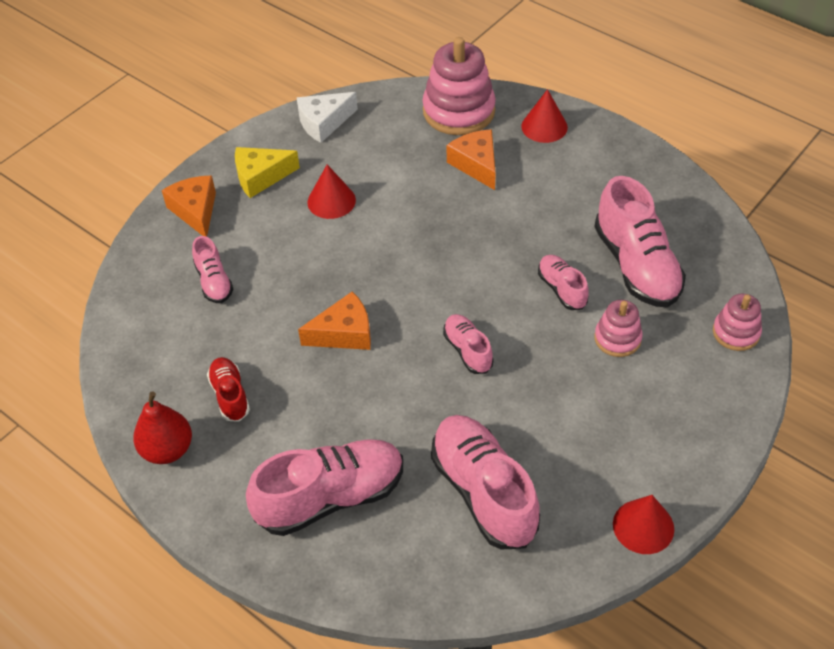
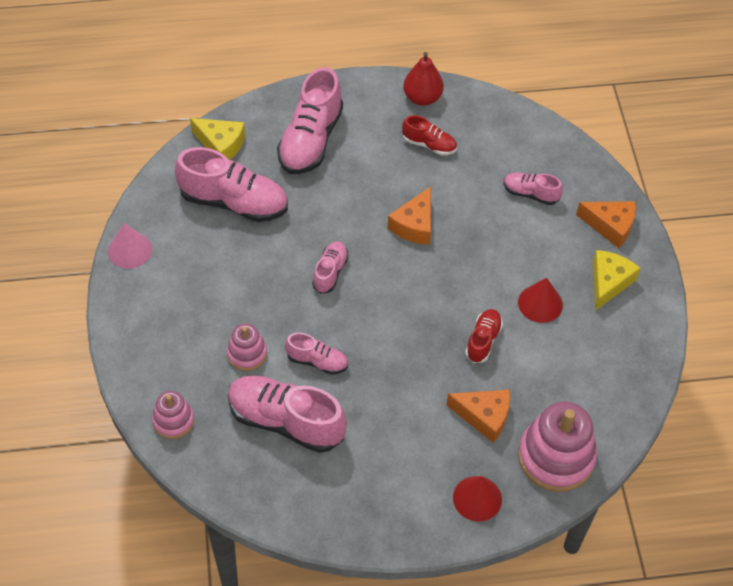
camera: 130 degrees right, 5 degrees up
white cheese [297,92,358,143] -> none
pink shoe [443,314,493,374] -> pink shoe turned 90 degrees counterclockwise [312,241,349,294]
red cone [613,495,674,554] -> pink cone [108,223,152,269]
none -> yellow cheese [190,118,245,160]
none -> red shoe [465,309,503,363]

